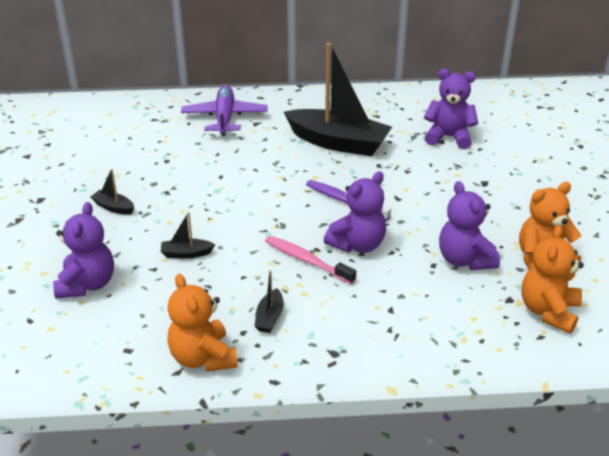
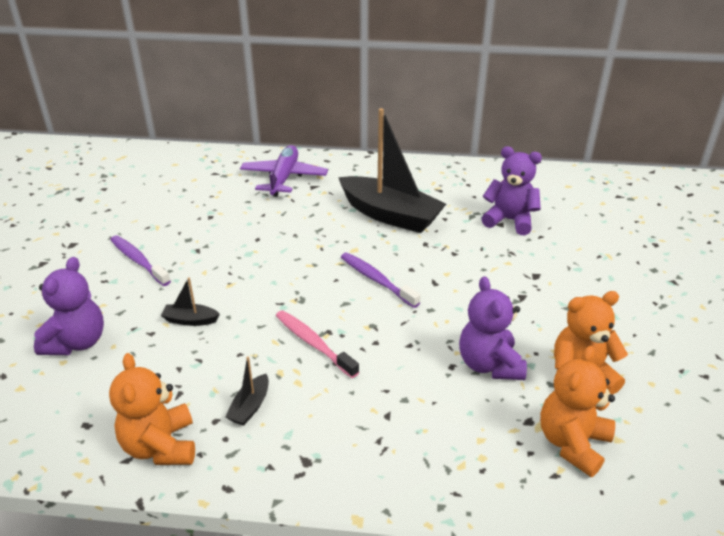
camera: 10 degrees right, 0 degrees up
black boat [91,169,134,215] -> purple toothbrush [110,235,171,286]
purple teddy bear [324,171,386,253] -> none

